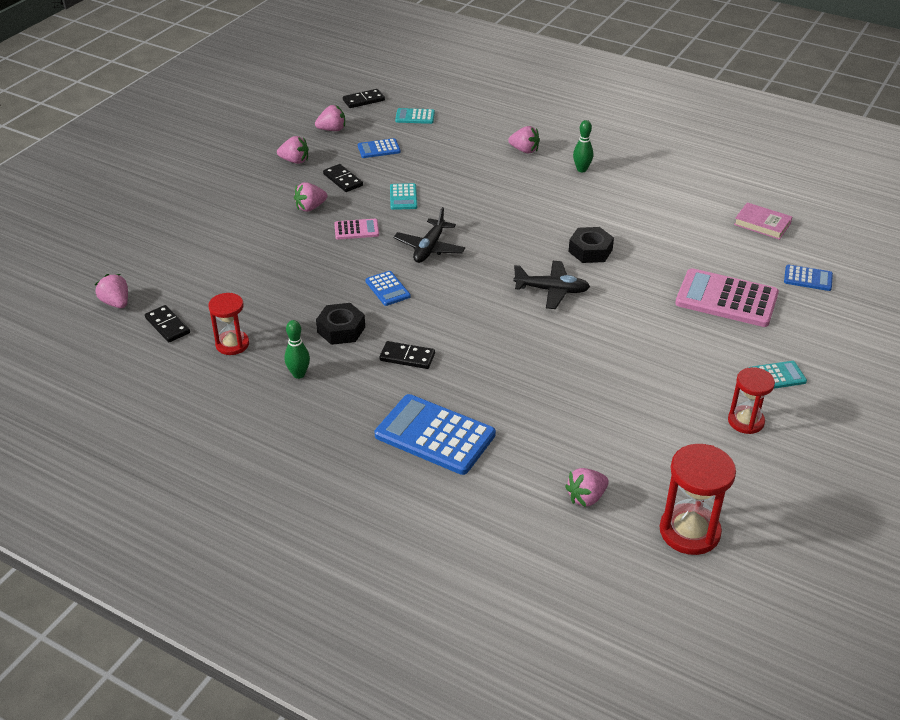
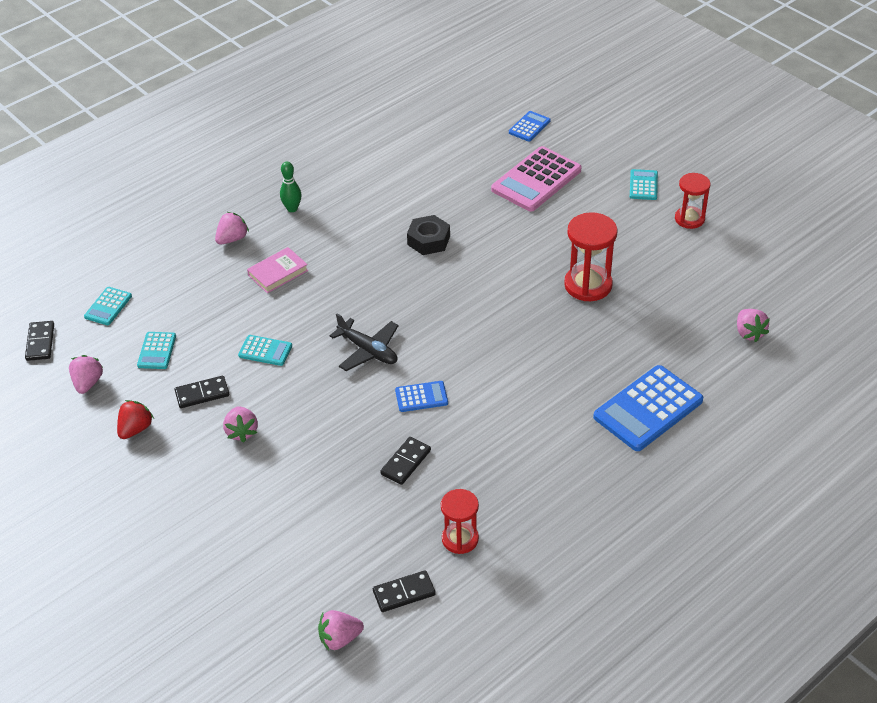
camera: 70 degrees left, 5 degrees up
pink strawberry [277,136,309,164] -> red strawberry [117,400,154,439]
green bowling pin [284,320,310,379] -> none
black nut [316,303,365,345] -> none
pink calculator [334,219,379,239] -> none
blue calculator [358,138,401,158] -> turquoise calculator [137,332,176,369]
black domino [379,341,435,369] -> black domino moved to [380,437,431,485]
black plane [513,261,590,309] -> none
red hourglass [660,444,736,555] -> red hourglass moved to [564,212,617,301]
pink book [734,202,792,240] -> pink book moved to [247,247,308,293]

